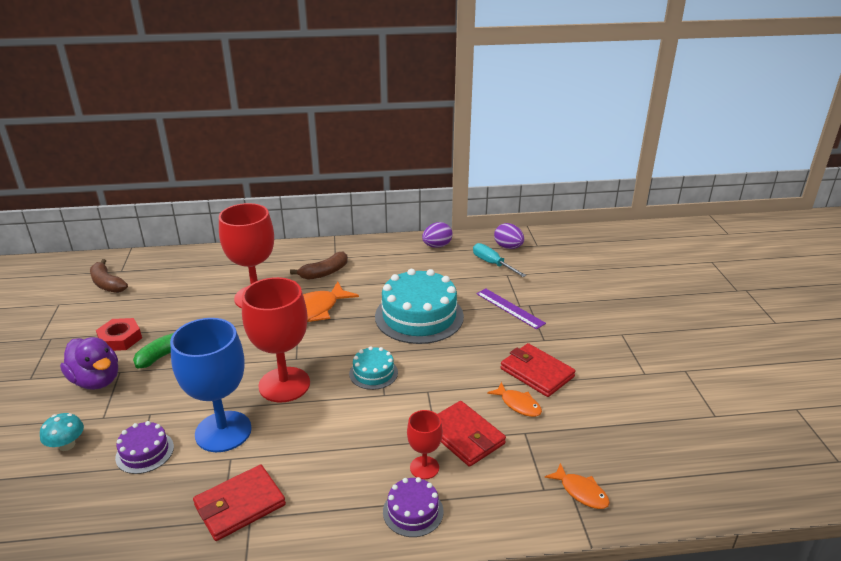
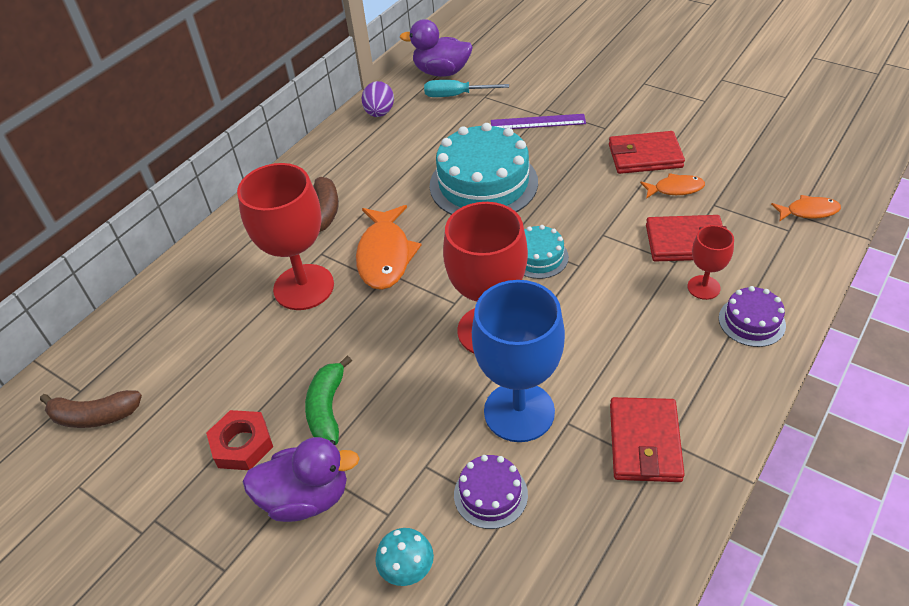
camera: 45 degrees left, 15 degrees up
purple egg [494,223,524,249] -> purple duck [400,19,473,77]

